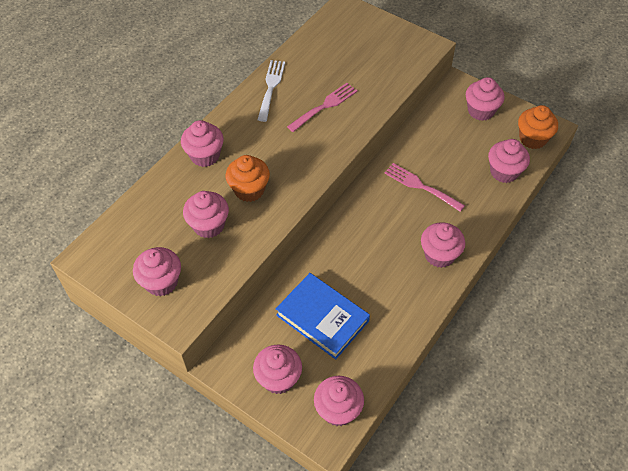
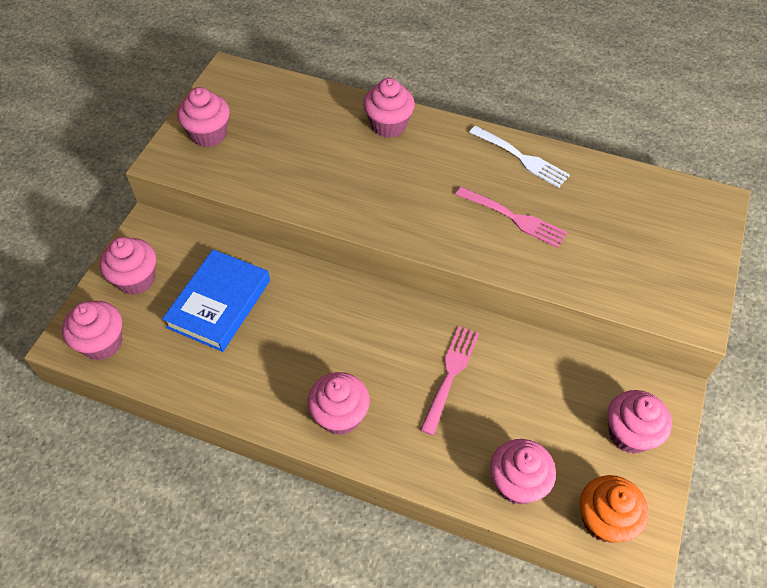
camera: 75 degrees right, 0 degrees up
pink cupcake [183,191,229,238] -> none
orange cupcake [225,155,270,202] -> none
white fork [257,60,285,122] -> white fork turned 45 degrees clockwise [469,126,570,188]

